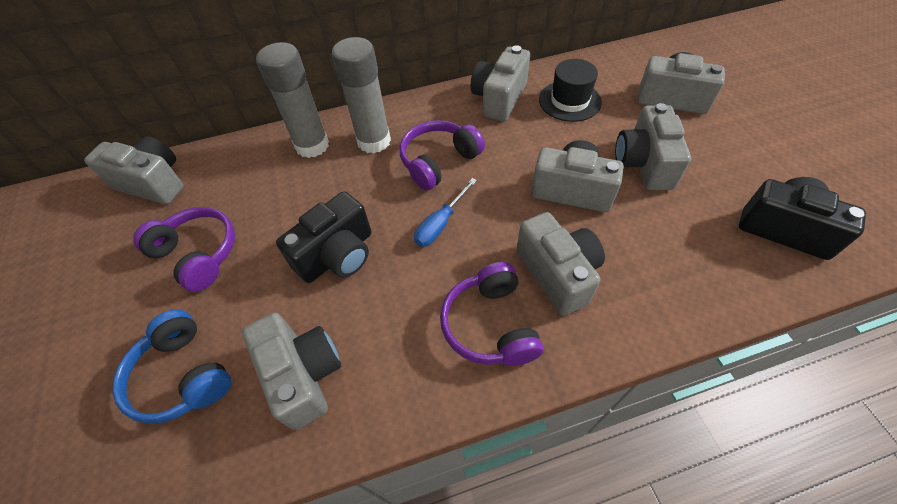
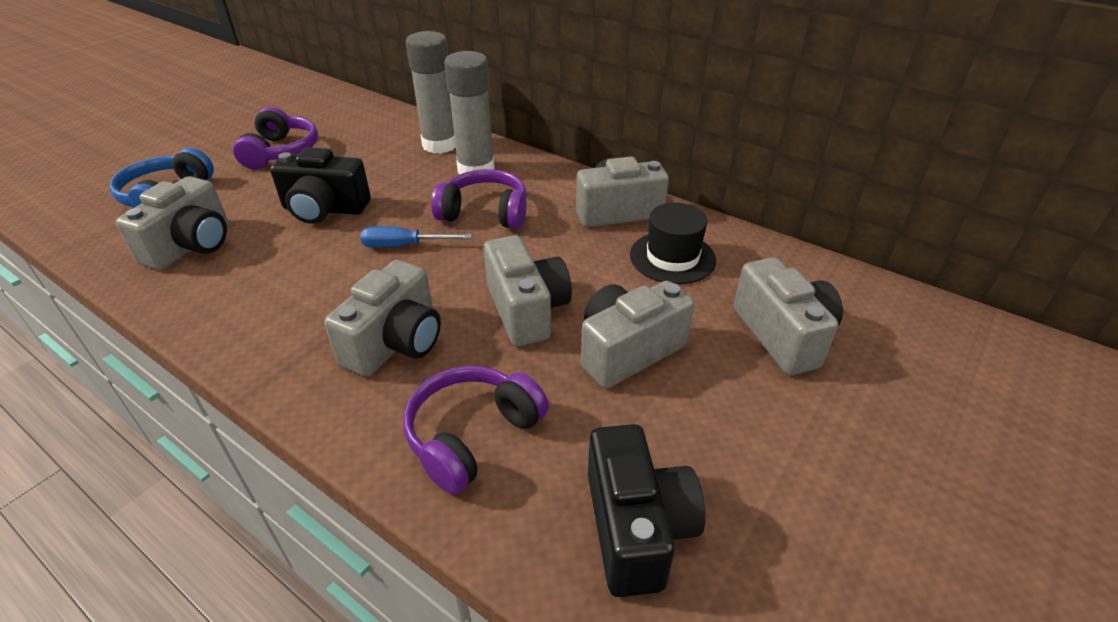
camera: 50 degrees right, 15 degrees down
grey camera [84,136,184,204] -> none
purple headphones [440,262,544,366] -> purple headphones moved to [403,366,549,495]

